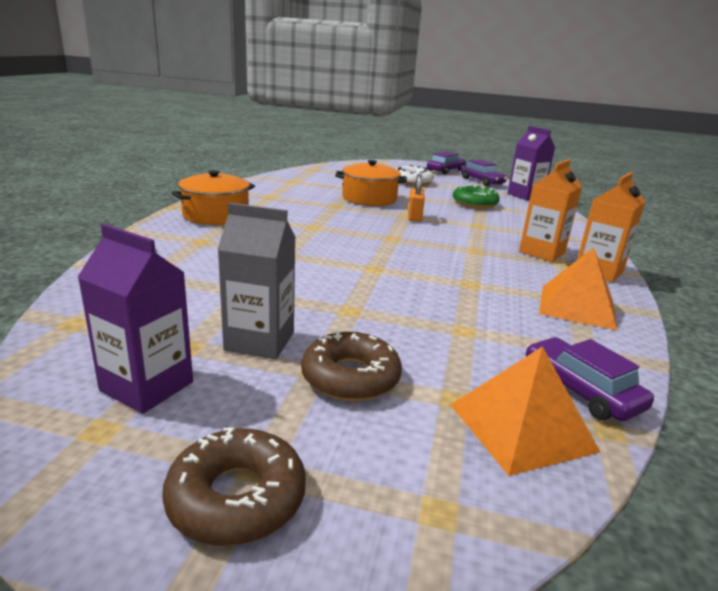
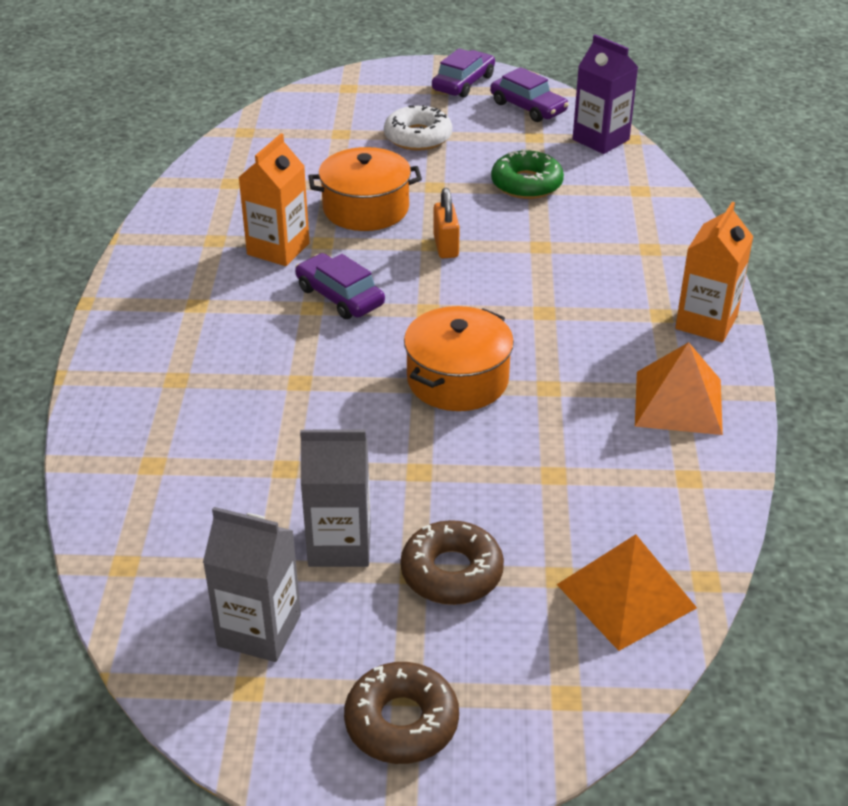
camera: 10 degrees left, 15 degrees up
purple carton [78,224,193,414] -> grey carton [203,507,301,662]
orange pot [171,170,255,225] -> orange pot moved to [404,306,514,411]
orange carton [519,159,582,262] -> orange carton moved to [238,133,310,266]
purple car [526,337,654,421] -> purple car moved to [295,253,385,319]

